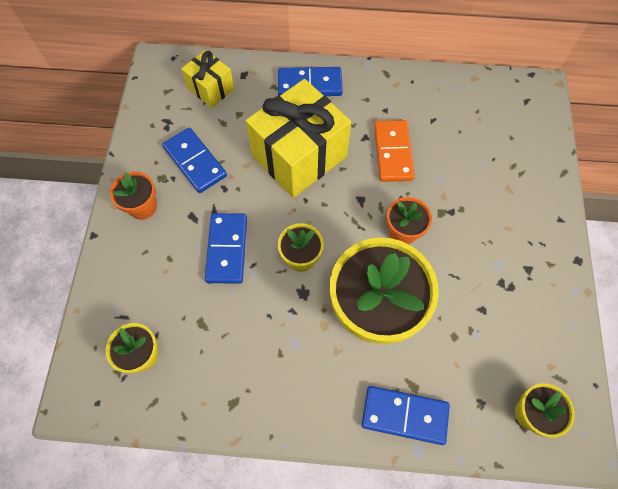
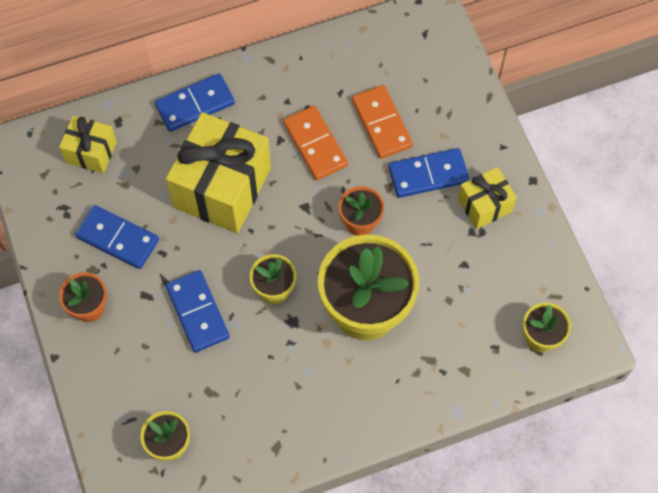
camera: 25 degrees left, 0 degrees up
blue domino [362,386,450,445] -> blue domino moved to [388,148,469,198]
none -> orange domino [352,85,413,159]
none -> yellow gift [458,167,517,229]

